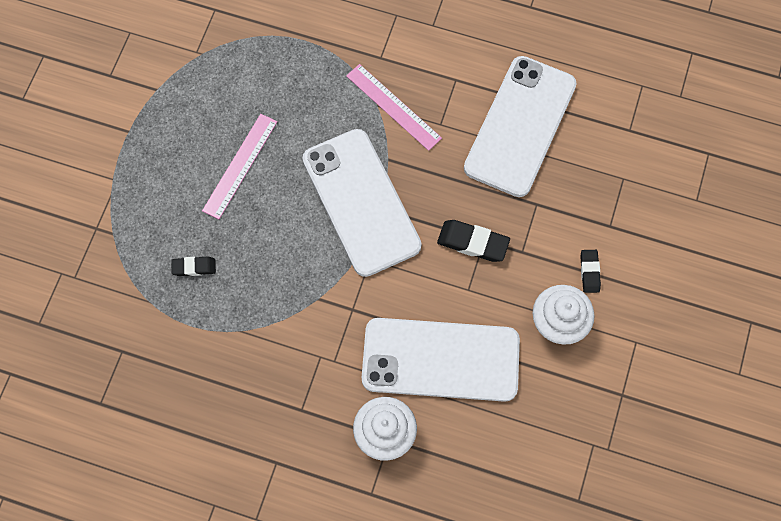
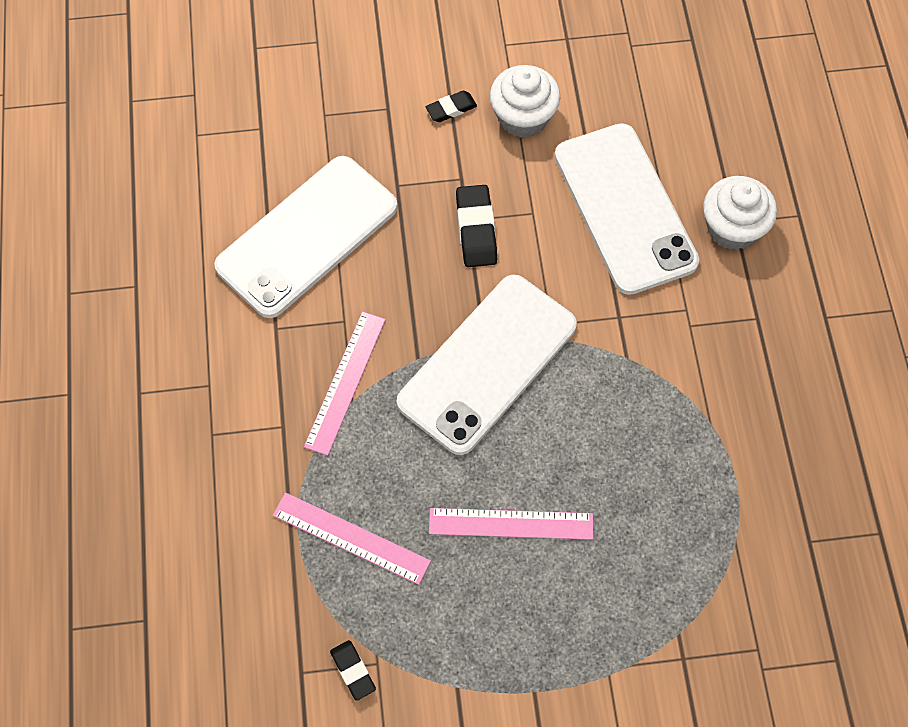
camera: 115 degrees left, 5 degrees down
black eraser [171,257,216,276] -> black eraser moved to [330,640,376,701]
white phone [464,56,577,197] -> white phone turned 45 degrees counterclockwise [214,156,397,318]
none -> pink ruler [273,492,431,585]

